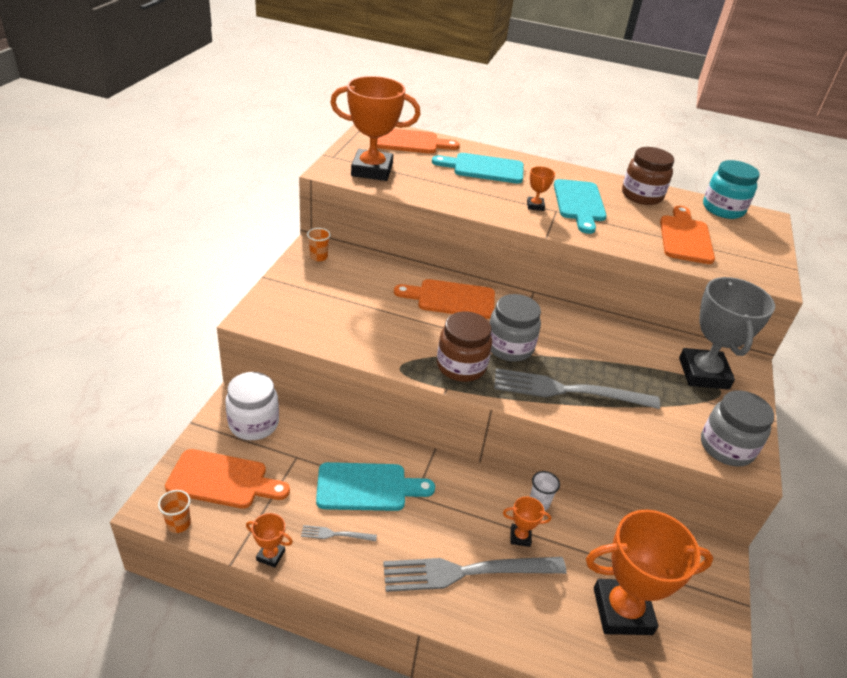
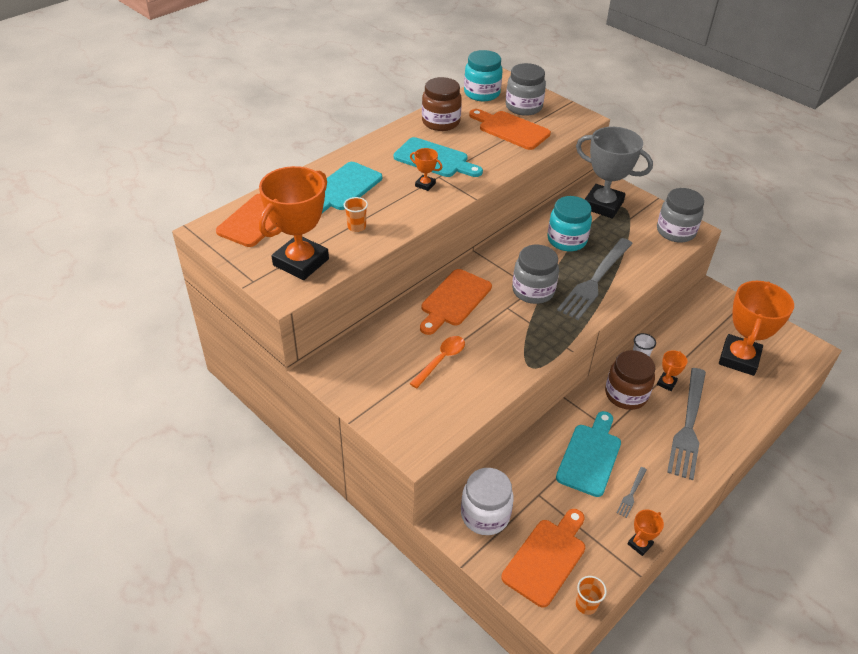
camera: 60 degrees left, 5 degrees up
orange cup [307,228,331,261] -> orange cup moved to [344,197,368,232]
brown jar [437,311,492,382] -> brown jar moved to [605,350,655,410]
none -> orange spoon [409,336,465,388]
none -> grey jar [506,63,546,116]
none -> turquoise jar [547,196,592,251]

